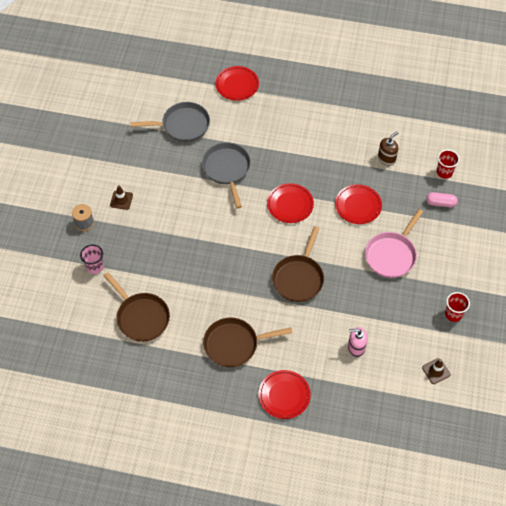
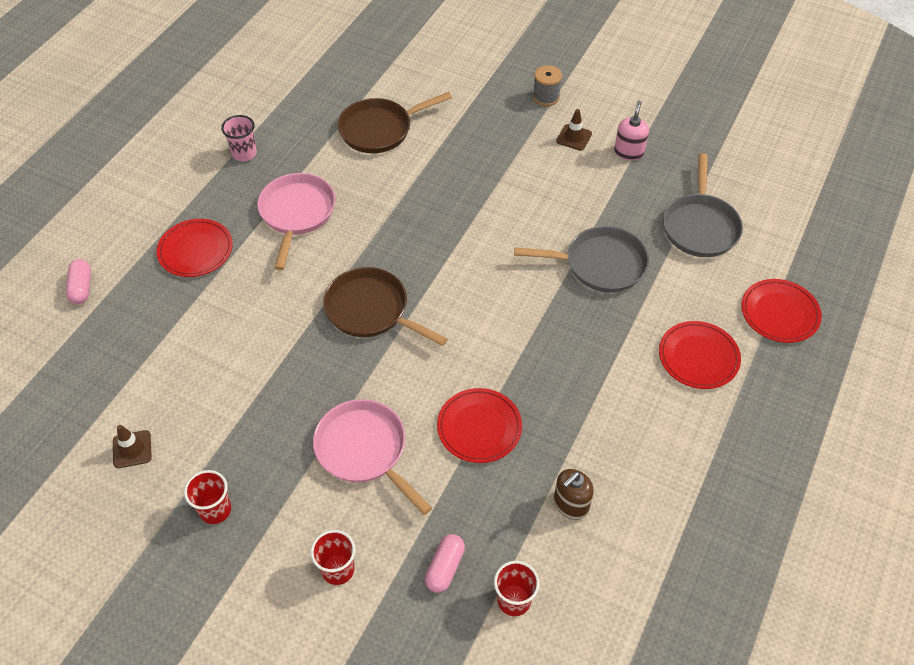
camera: 105 degrees right, 5 degrees down
pink cup [80,245,104,274] -> pink cup moved to [221,115,257,161]
brown pan [203,318,292,367] -> pink pan [257,173,335,270]
red plate [267,183,314,223] -> red plate moved to [659,321,741,389]
pink soap dispenser [348,327,368,357] -> pink soap dispenser moved to [614,101,649,160]
brown soap dispenser [378,131,398,166] -> brown soap dispenser turned 75 degrees clockwise [554,469,594,520]
none -> pink capsule [66,259,91,304]
none -> red cup [310,530,355,585]

